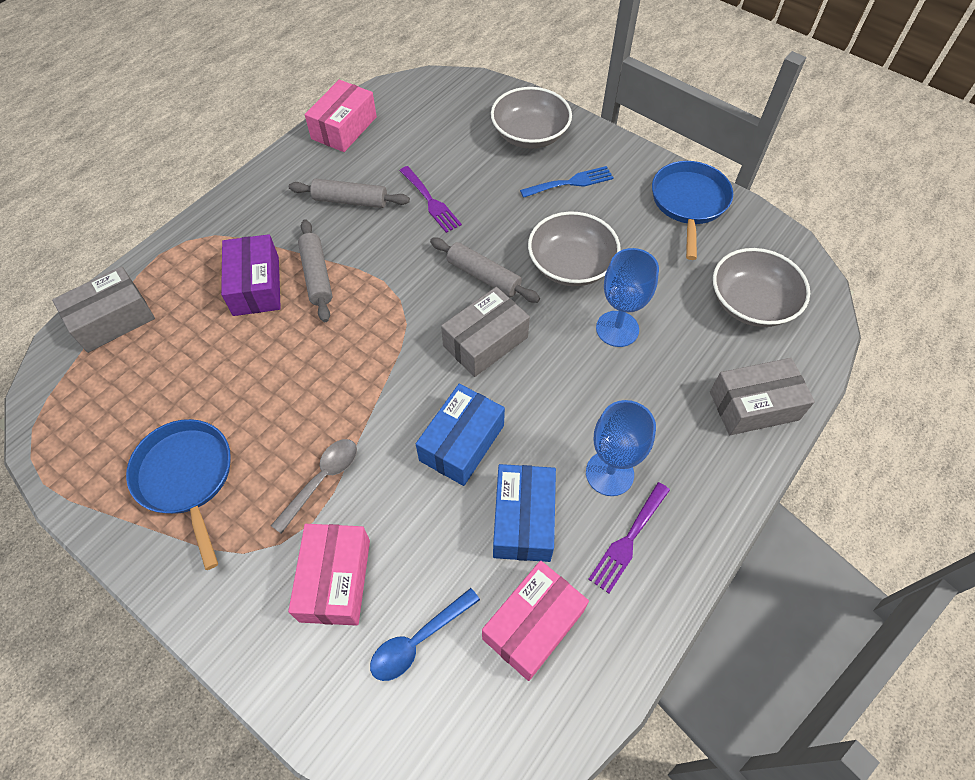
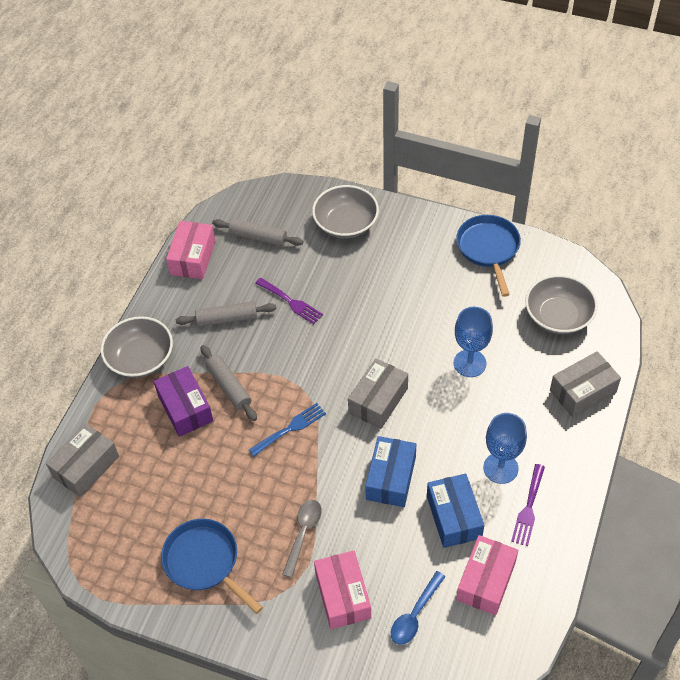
camera: 15 degrees left, 5 degrees down
grey rolling pin [430,238,540,303] -> grey rolling pin moved to [212,218,303,246]
blue fork [520,166,614,198] -> blue fork moved to [249,403,326,457]
grey bowl [528,211,621,286] -> grey bowl moved to [101,316,173,378]

